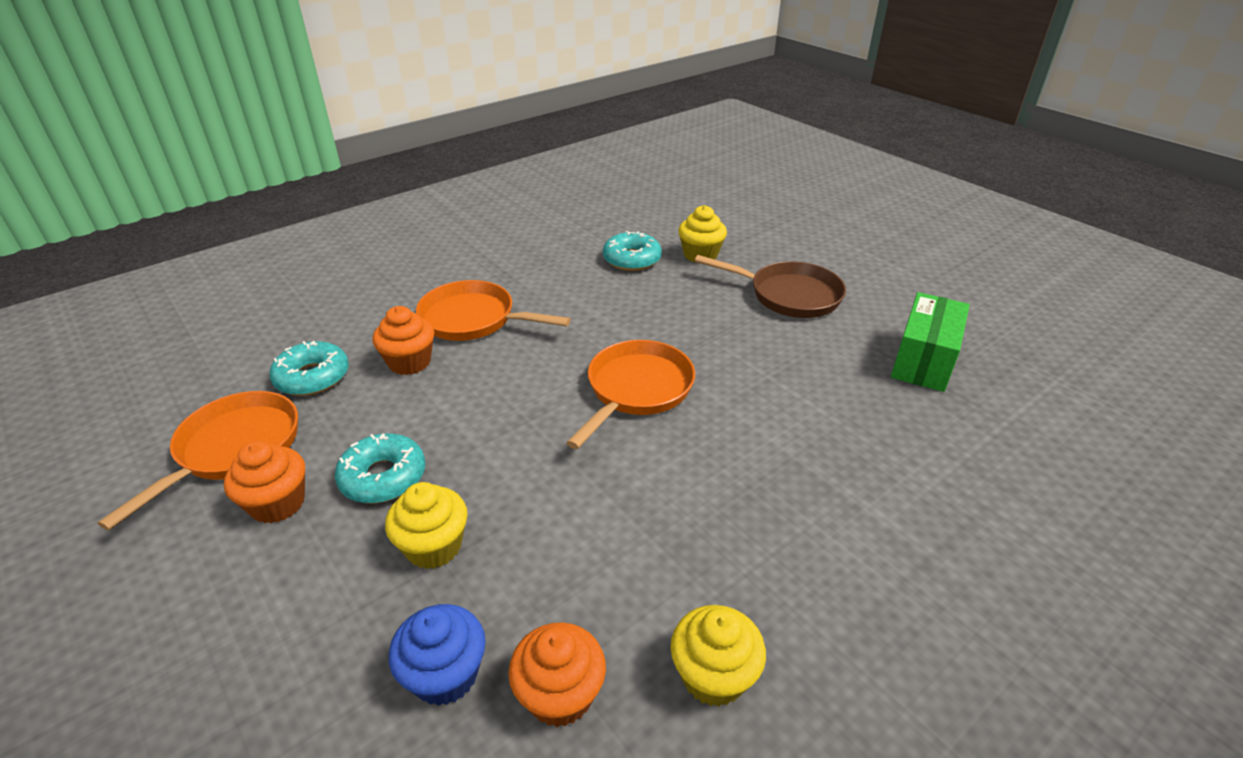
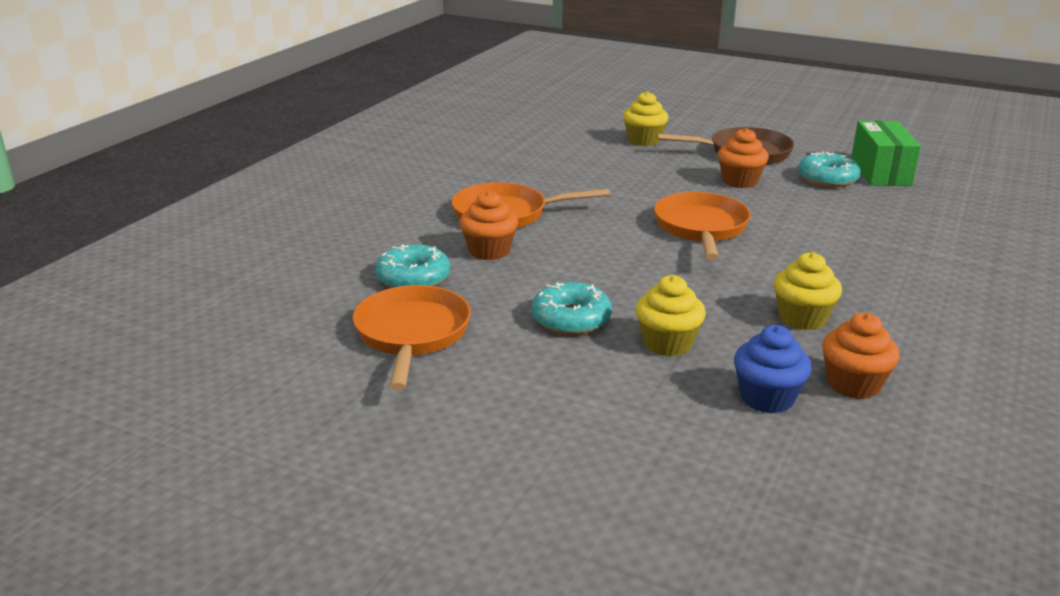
camera: 25 degrees left, 10 degrees down
orange cupcake [224,441,305,523] -> orange cupcake moved to [718,128,769,188]
turquoise donut [603,231,662,271] -> turquoise donut moved to [798,151,861,187]
yellow cupcake [670,605,766,707] -> yellow cupcake moved to [774,252,842,330]

